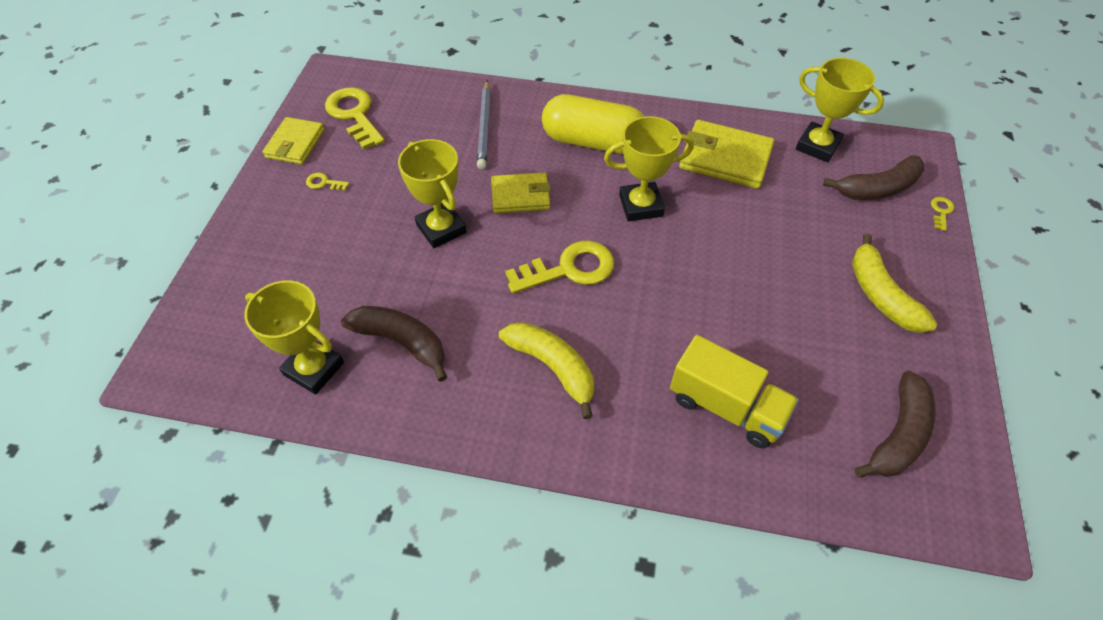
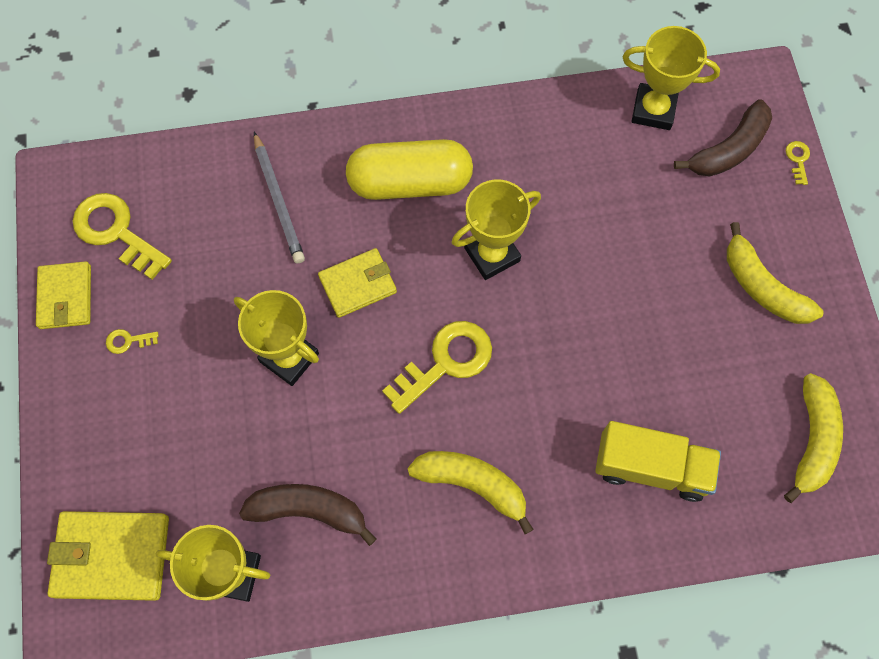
camera: 20 degrees left, 15 degrees up
yellow wallet [679,120,774,189] -> yellow wallet moved to [47,511,169,601]
brown banana [855,370,936,478] -> yellow banana [784,373,843,503]

